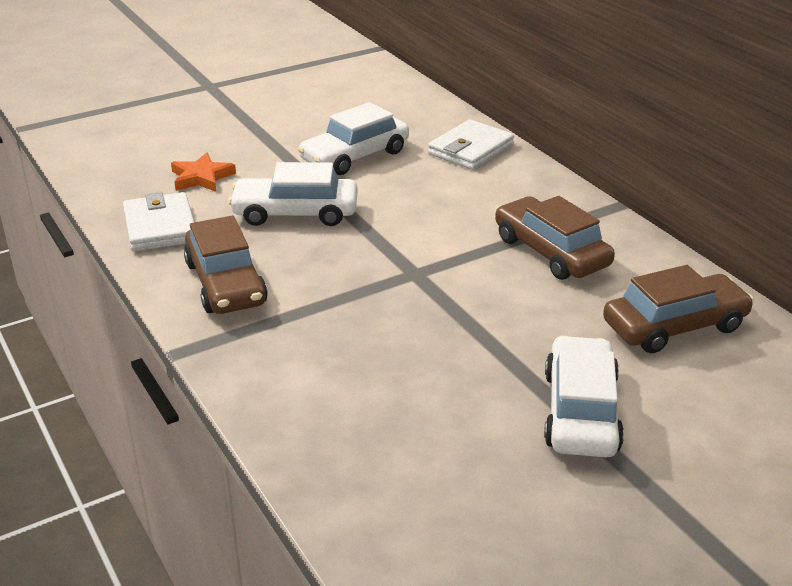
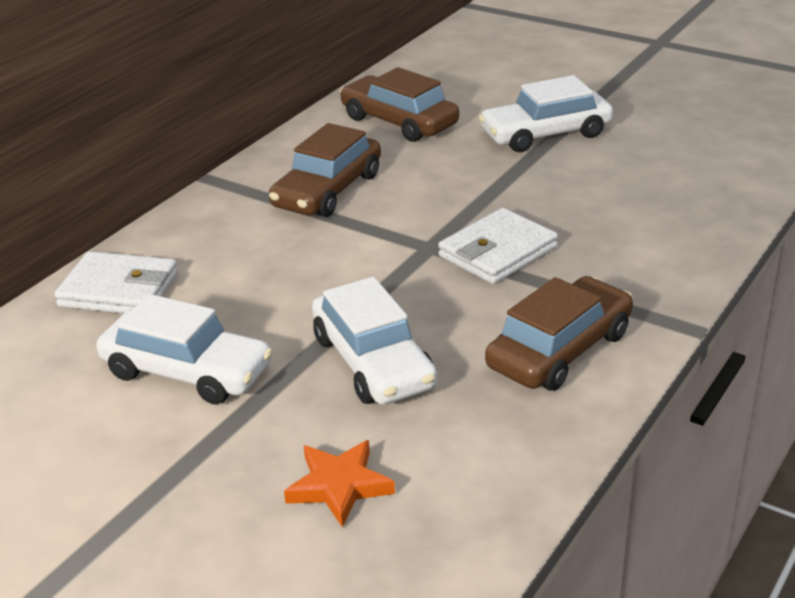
camera: 115 degrees left, 0 degrees up
white wallet [123,192,194,252] -> white wallet moved to [438,208,558,284]

